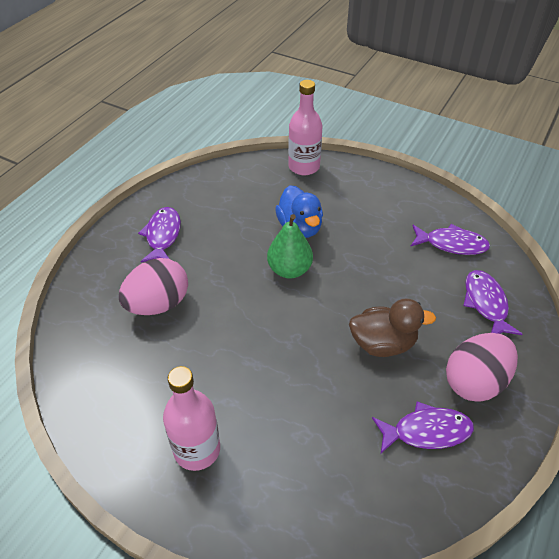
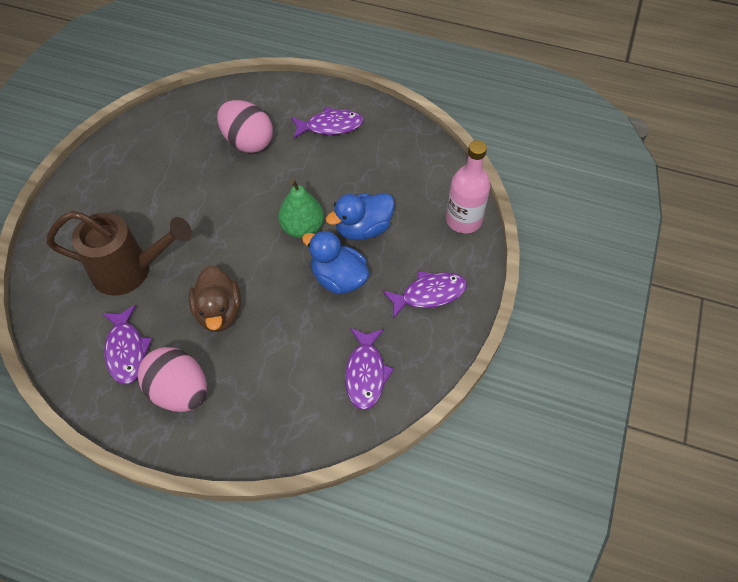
camera: 80 degrees right, 10 degrees up
pink bottle [163,366,220,471] -> none
purple fish [463,270,522,335] -> purple fish moved to [382,271,467,319]
none -> brown watering can [47,211,192,296]
none -> blue duck [302,230,370,294]

